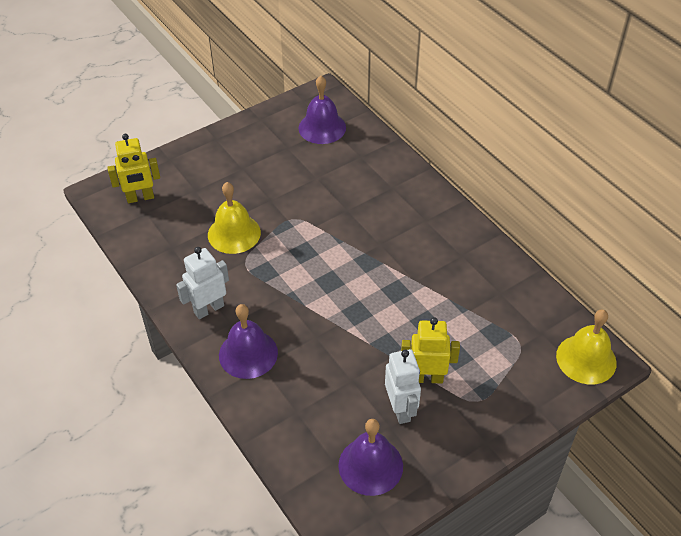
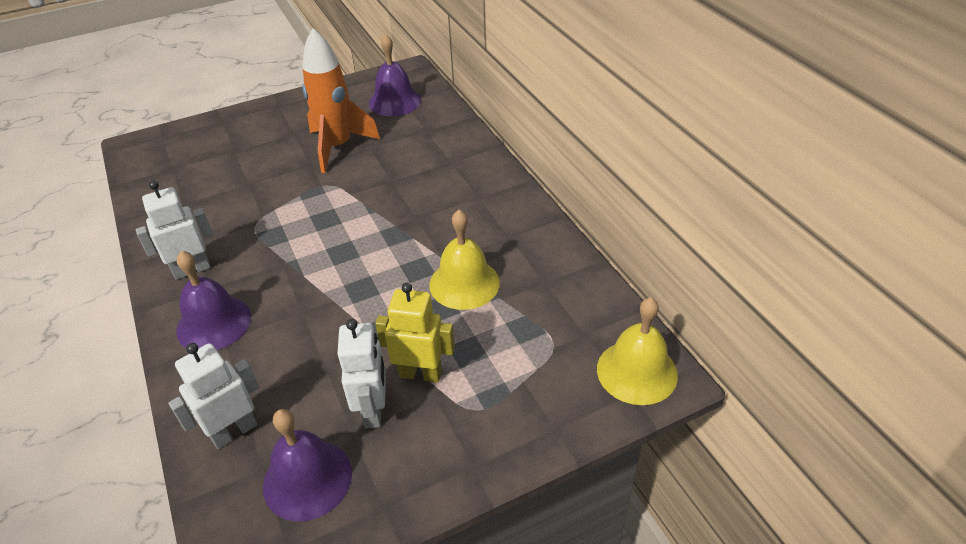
camera: 10 degrees right, 5 degrees down
yellow robot [107,134,160,203] -> none
yellow bell [208,182,261,254] -> yellow bell moved to [429,210,500,310]
none -> white robot [169,343,259,449]
none -> orange rocket [302,28,380,173]

